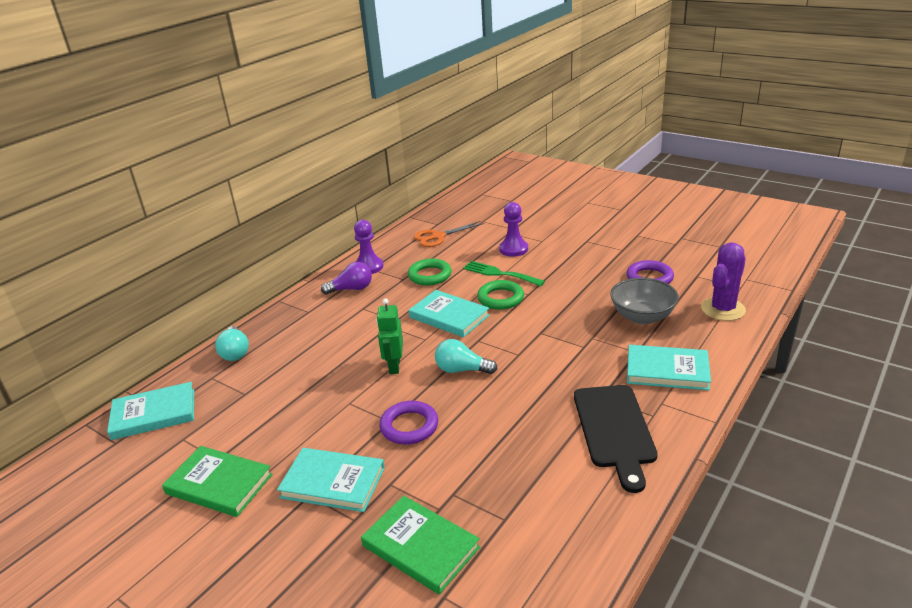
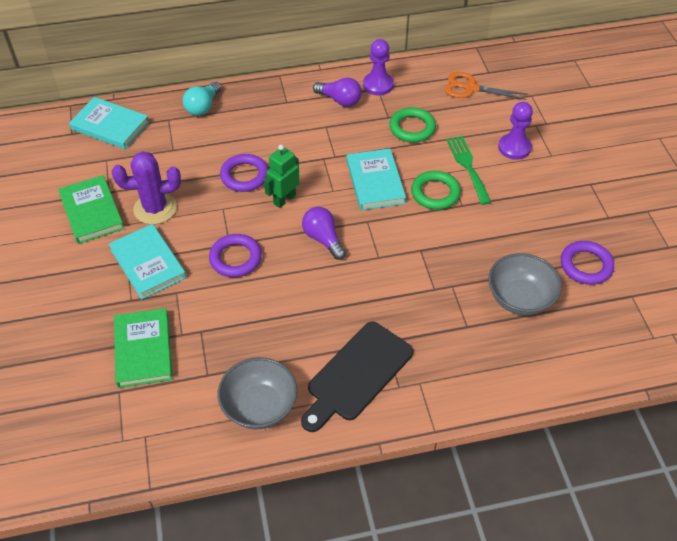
camera: 40 degrees right, 20 degrees up
turquoise light bulb [435,339,497,374] -> purple light bulb [302,207,346,260]
turquoise book [627,345,711,390] -> none
purple cactus [701,242,746,321] -> purple cactus moved to [112,151,181,224]
none -> grey bowl [218,357,297,429]
none -> purple ring [220,154,269,192]

